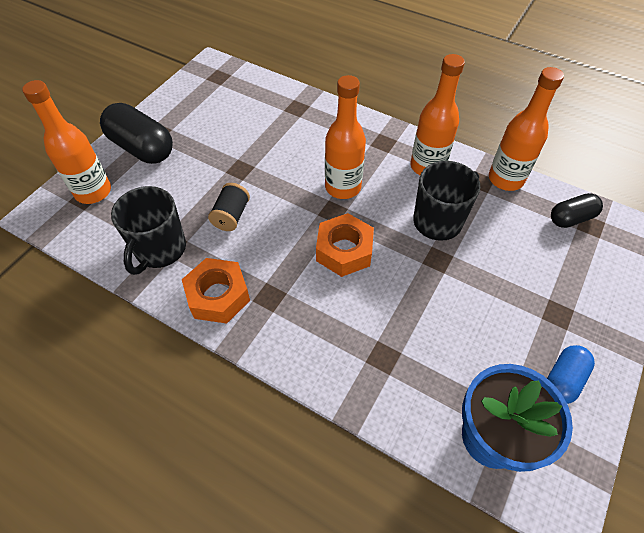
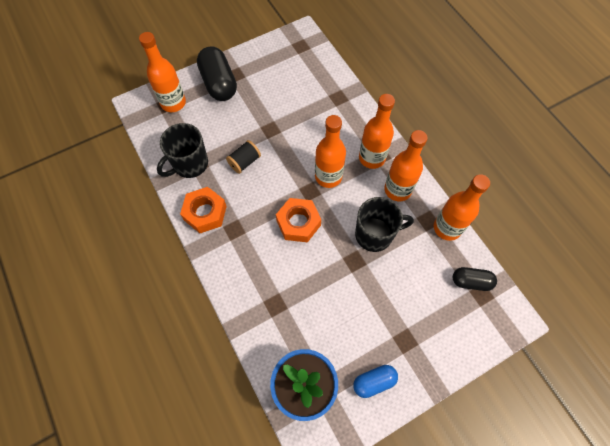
camera: 30 degrees right, 10 degrees up
none -> orange bottle [359,94,395,169]

